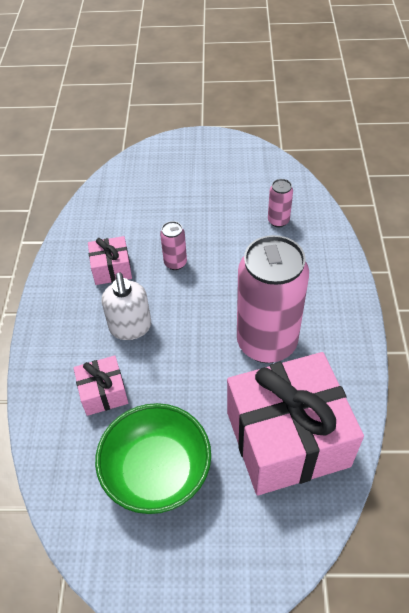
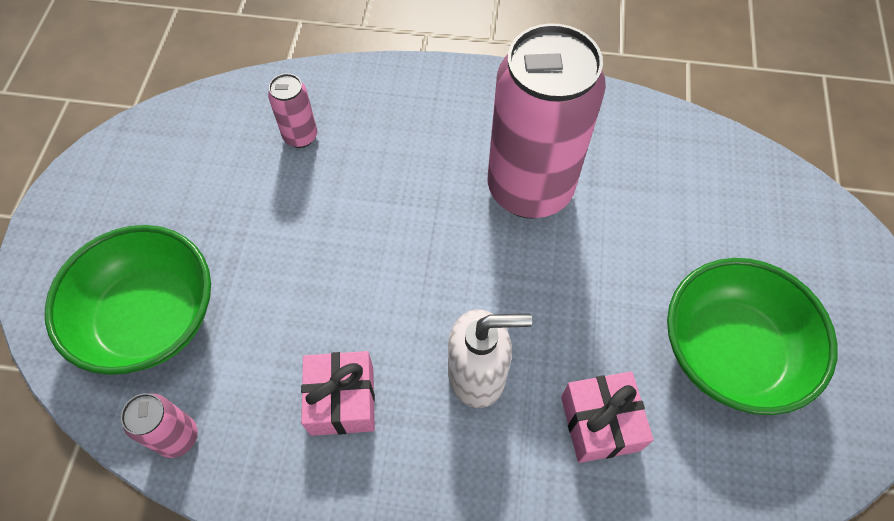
camera: 85 degrees left, 10 degrees up
pink can [160,221,187,270] -> pink can moved to [121,393,198,458]
pink gift [227,352,364,496] -> none
none -> green bowl [45,225,211,375]

